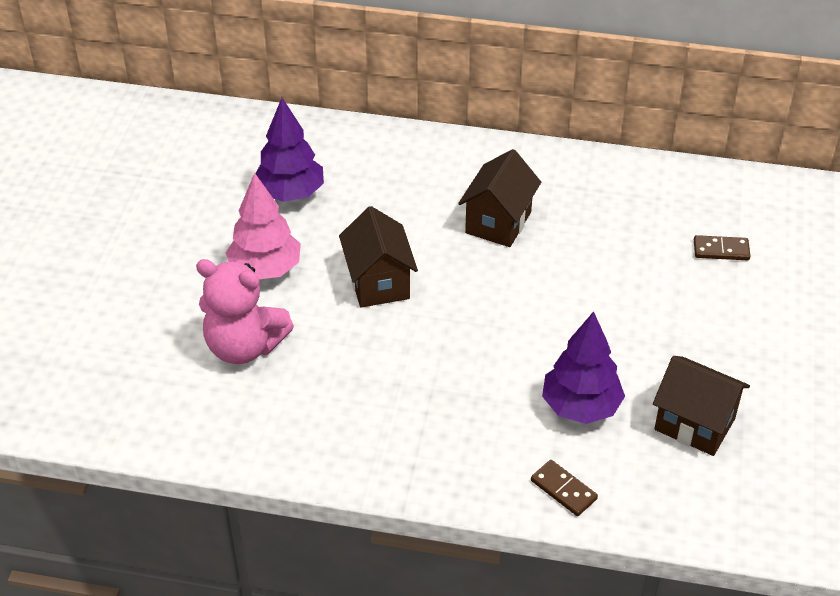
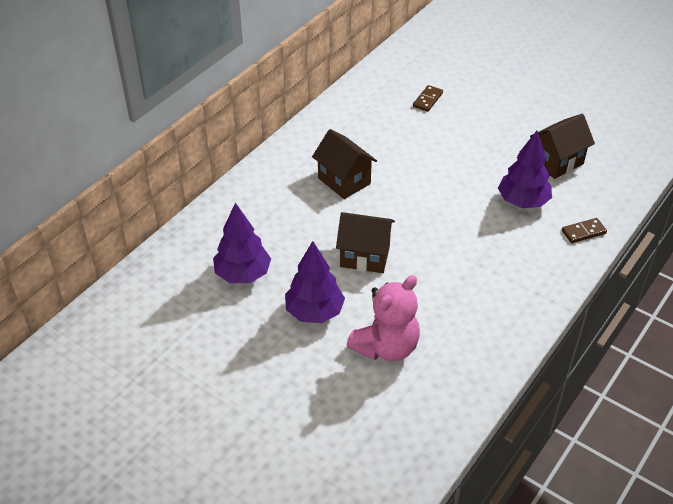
camera: 65 degrees left, 0 degrees up
pink tree [226,173,301,279] -> purple tree [285,241,345,323]

